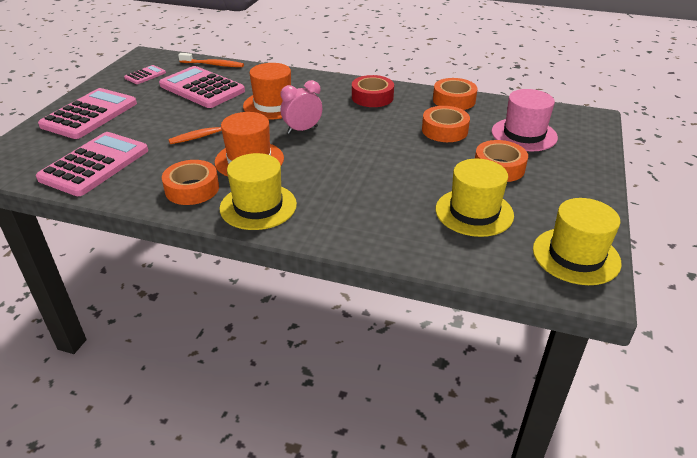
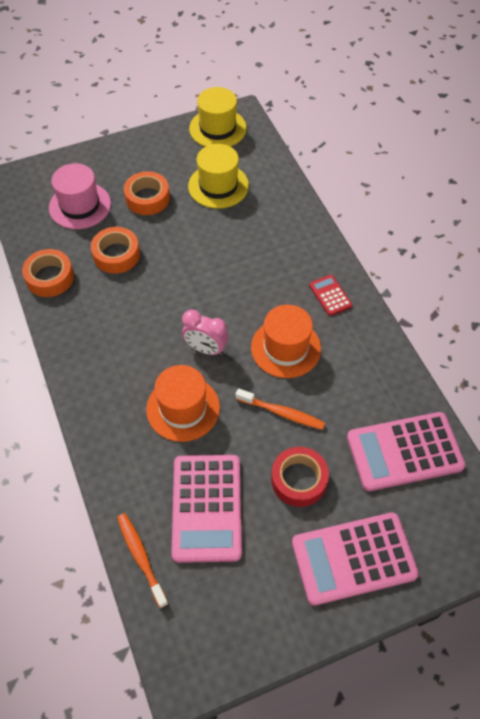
camera: 130 degrees left, 20 degrees up
pink calculator [124,65,166,84] -> none
orange tape [162,160,219,205] -> none
yellow hat [220,153,297,230] -> red calculator [309,275,352,316]
red tape [352,75,394,107] -> red tape moved to [271,447,329,507]

